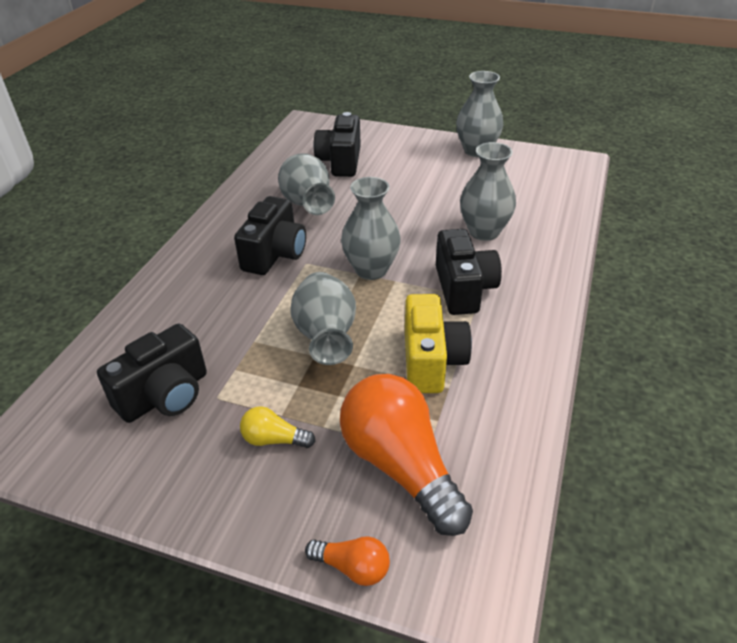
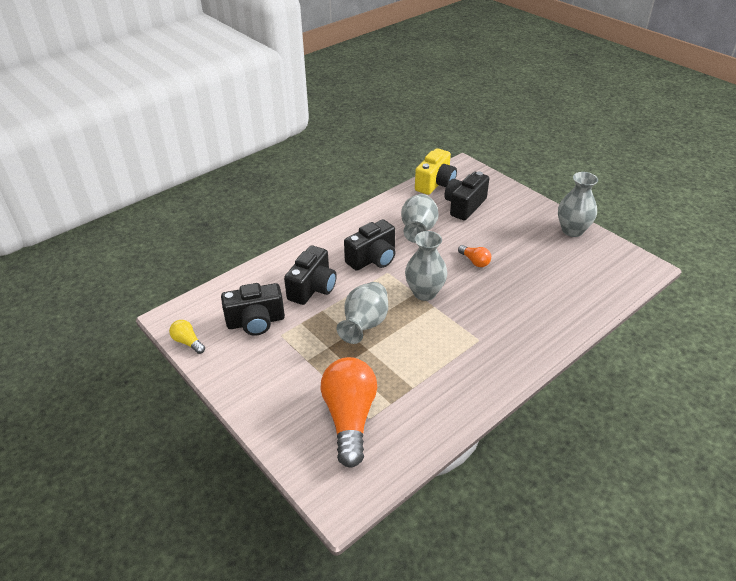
camera: 30 degrees right, 0 degrees up
yellow light bulb [240,406,315,448] -> yellow light bulb moved to [169,320,205,354]
orange light bulb [305,536,390,586] -> orange light bulb moved to [458,245,491,267]
yellow camera [405,294,472,393] -> yellow camera moved to [415,148,457,195]
black camera [436,229,502,315] -> black camera moved to [284,246,337,305]
grey vase [460,142,516,241] -> none

